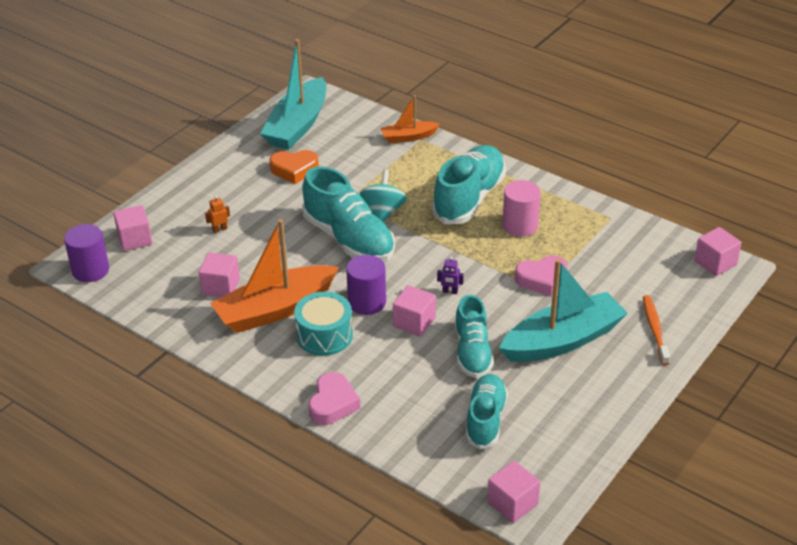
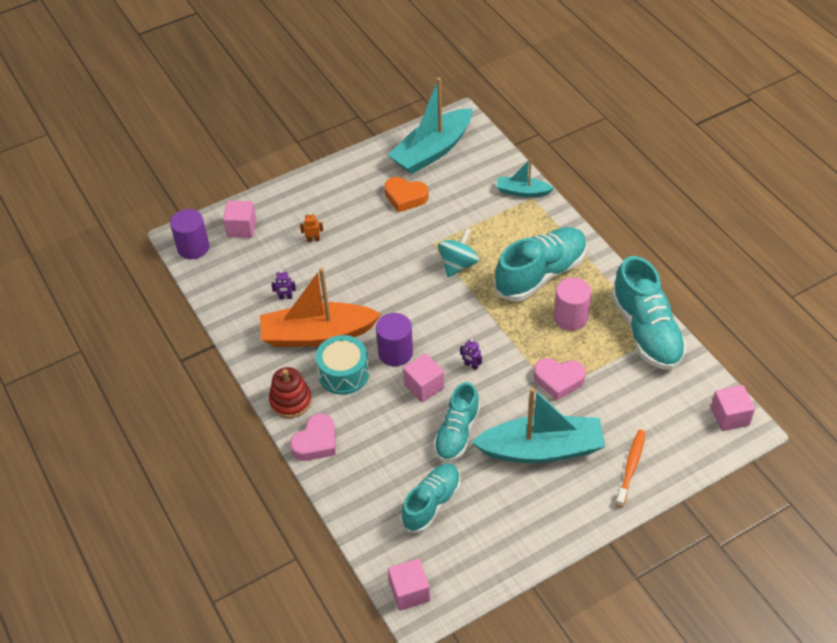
camera: 25 degrees right, 10 degrees up
pink cube [198,252,240,297] -> purple robot [271,270,296,299]
turquoise shoe [302,166,395,262] -> turquoise shoe moved to [611,256,687,370]
orange boat [381,95,440,143] -> turquoise boat [496,158,554,197]
none -> red stacking toy [269,367,312,418]

